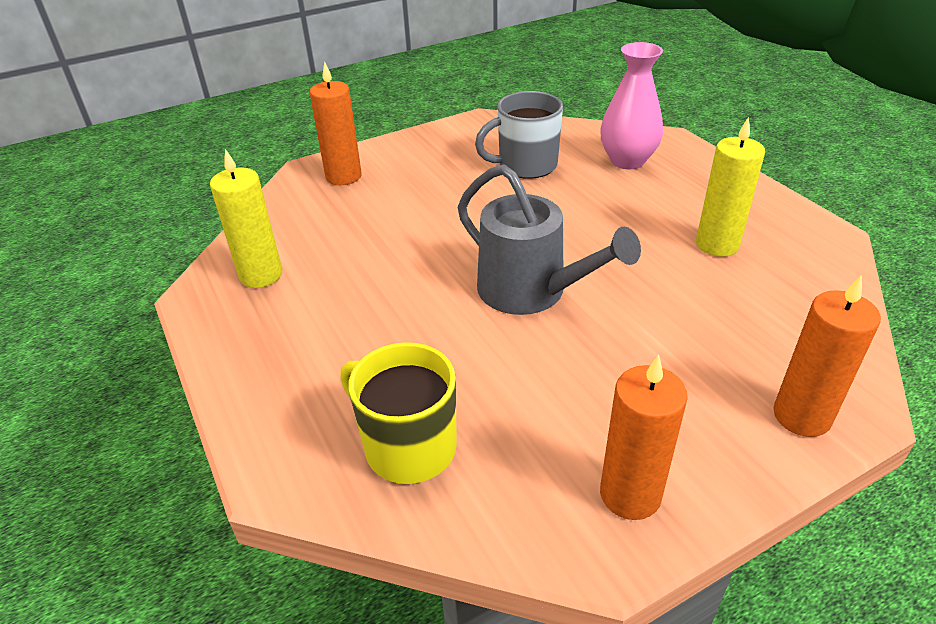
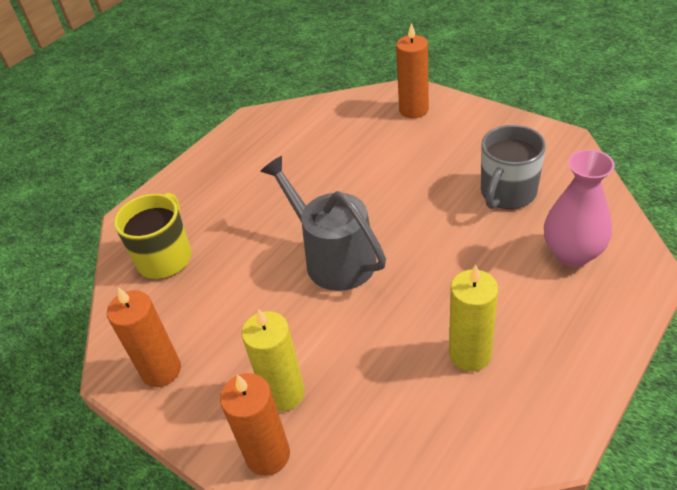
camera: 70 degrees right, 5 degrees up
yellow candle [210,149,282,288] -> yellow candle moved to [241,309,305,412]
grey watering can [458,164,641,315] -> grey watering can turned 120 degrees clockwise [260,156,386,291]
grey mug [475,91,563,179] -> grey mug turned 105 degrees counterclockwise [481,125,546,209]

